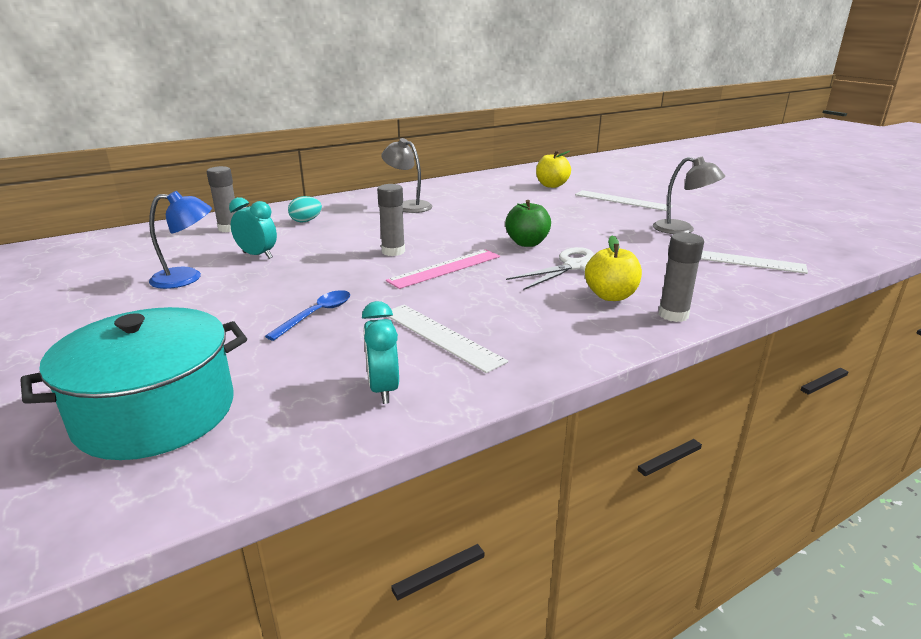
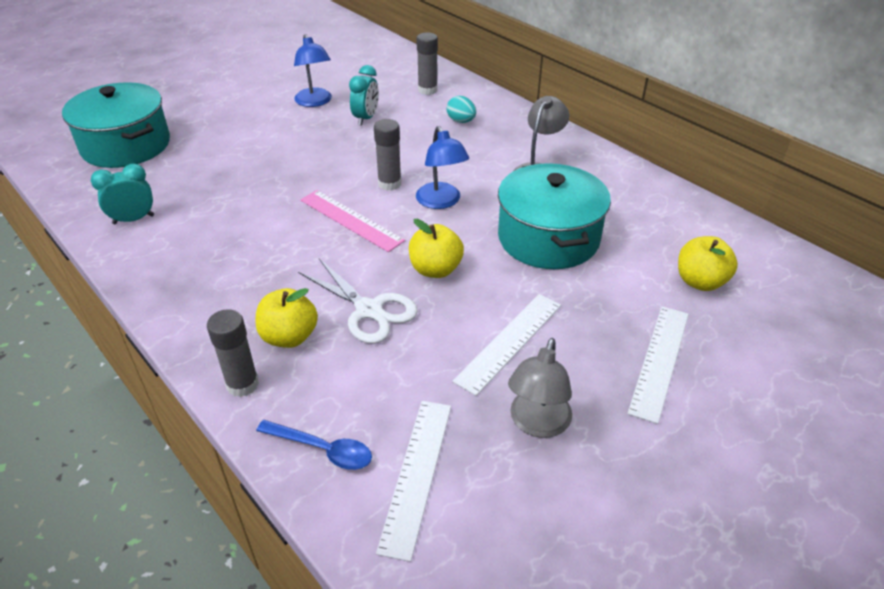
camera: 80 degrees right, 15 degrees up
blue spoon [265,290,350,341] -> blue spoon moved to [256,420,372,470]
white ruler [388,305,508,373] -> white ruler moved to [452,294,561,396]
green apple [505,200,551,247] -> yellow apple [409,219,464,278]
none -> blue lamp [416,126,469,209]
none -> turquoise pot [498,163,611,269]

